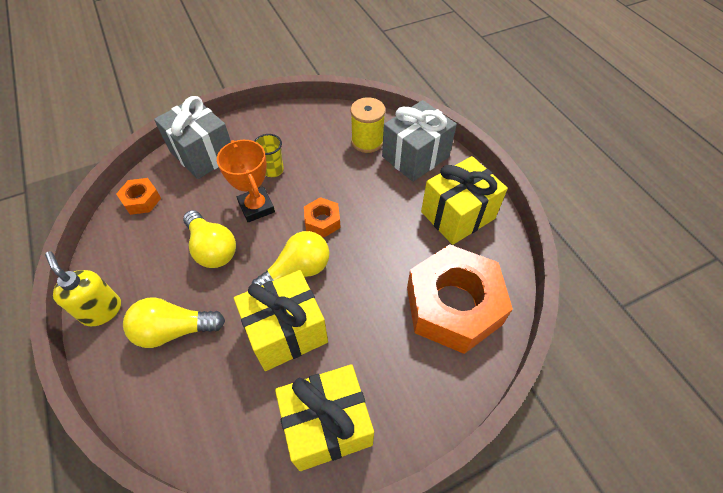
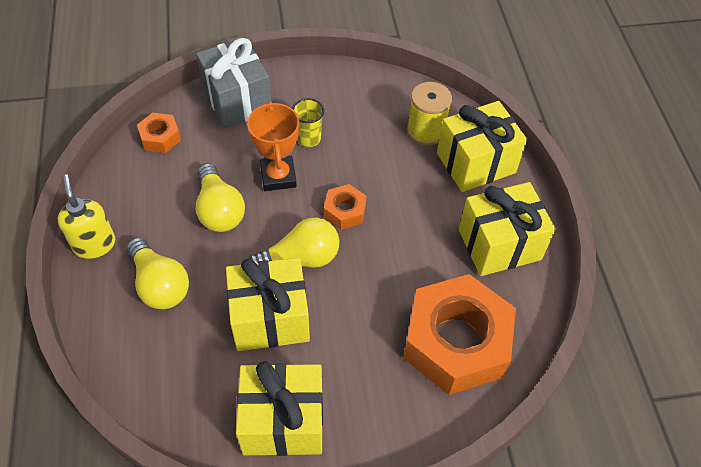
camera: 15 degrees right, 0 degrees up
yellow light bulb [123,297,225,348] -> yellow light bulb turned 135 degrees counterclockwise [126,237,189,309]
grey gift [382,100,457,182] -> yellow gift [437,101,527,192]

